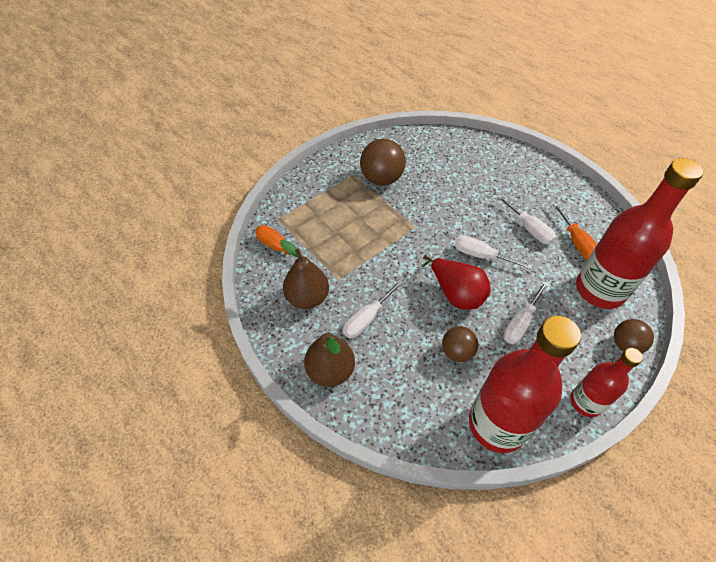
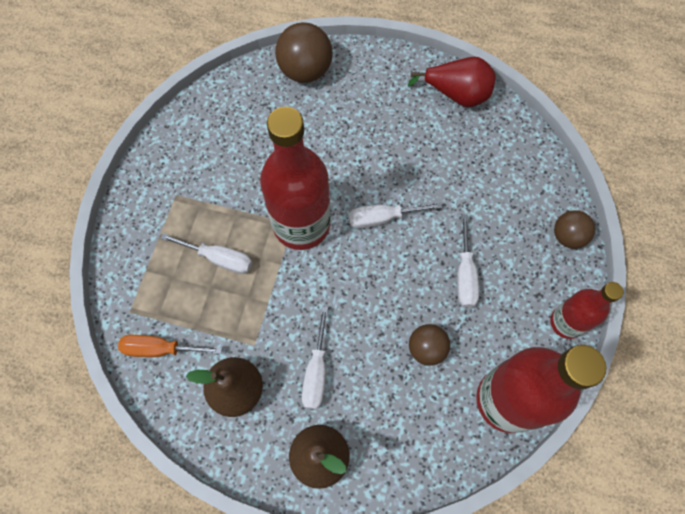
camera: 35 degrees left, 15 degrees up
brown ball [360,139,406,186] -> brown ball moved to [275,22,333,83]
red pear [422,255,491,310] -> red pear moved to [408,57,496,108]
white screwdriver [497,195,556,244] -> white screwdriver moved to [160,233,252,274]
orange screwdriver [553,203,597,260] -> none
red bottle [576,158,703,309] -> red bottle moved to [260,107,331,250]

